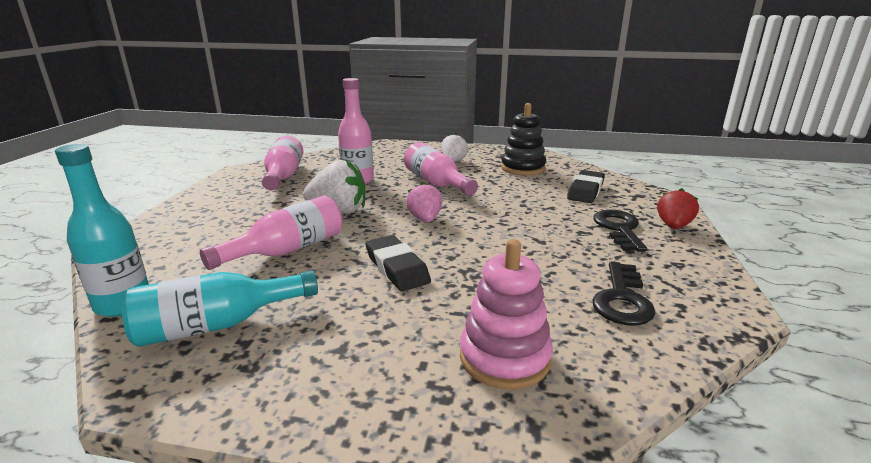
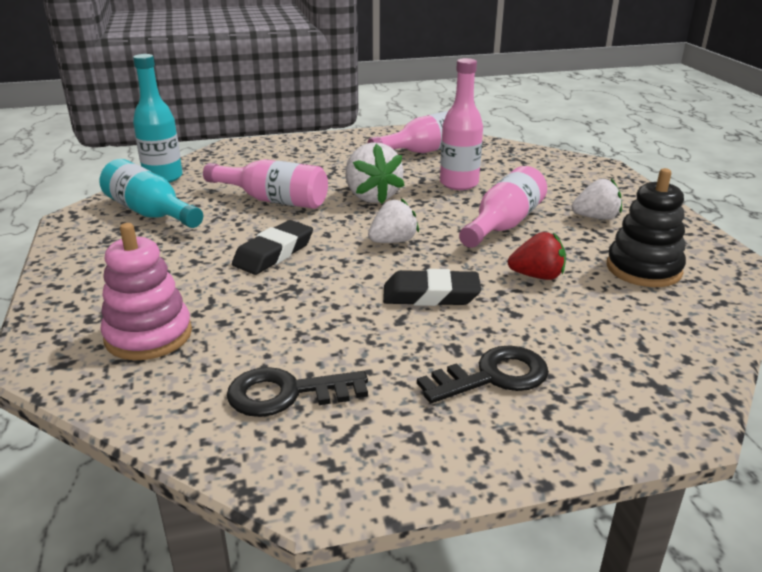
camera: 65 degrees right, 5 degrees up
pink strawberry [406,182,442,222] -> white strawberry [368,198,419,243]
black eraser [567,170,605,203] -> black eraser moved to [383,269,481,306]
red strawberry [657,188,699,229] -> red strawberry moved to [508,232,566,280]

